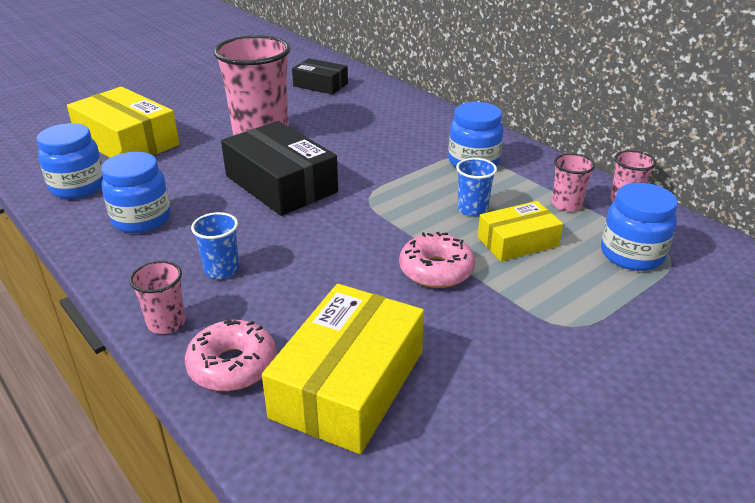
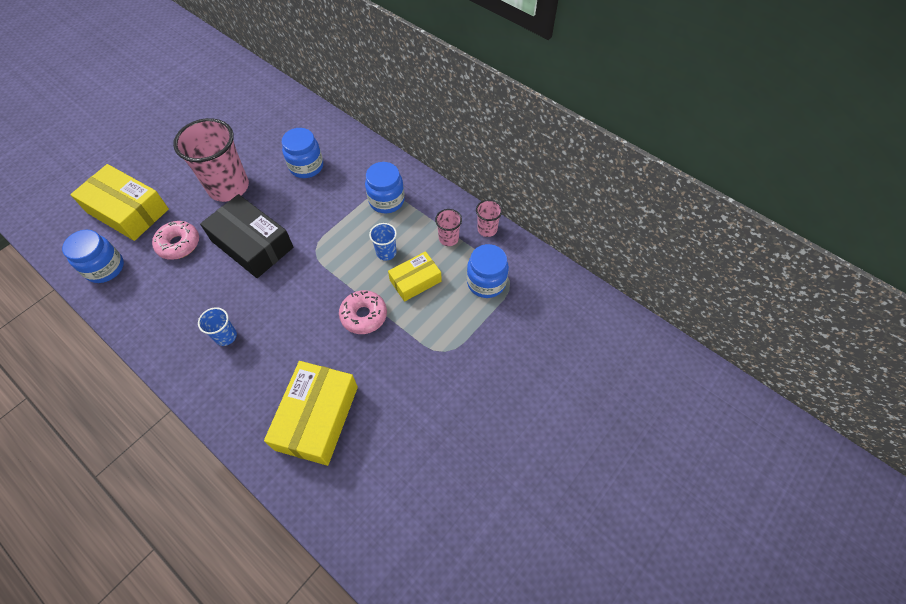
camera: 10 degrees left, 25 degrees up
blue jar [101,152,171,233] -> blue jar moved to [282,128,323,178]
pink cup [129,261,186,334] -> none
pink donut [185,319,276,391] -> pink donut moved to [152,221,199,260]
black box [292,58,348,94] -> none

